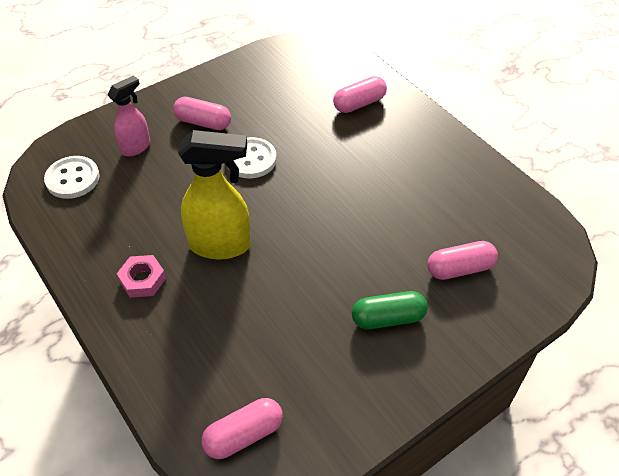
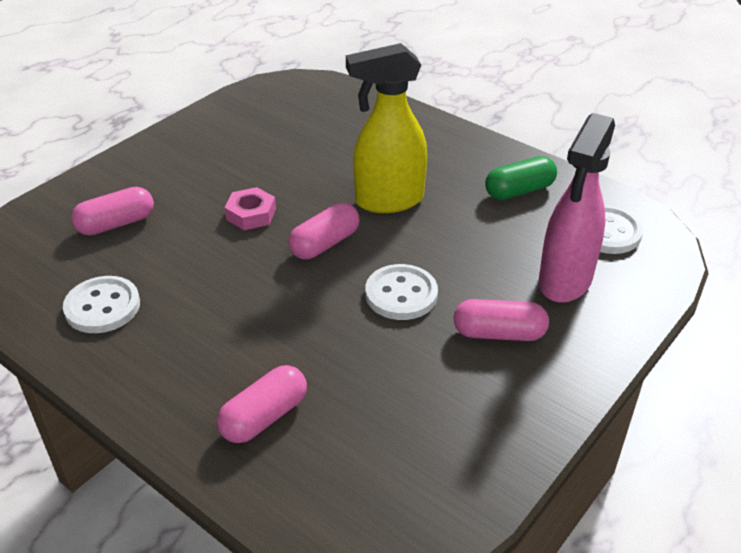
camera: 165 degrees right, 10 degrees down
pink spray bottle [108,76,150,156] -> pink spray bottle [539,113,615,303], size x1.66
pink nut [117,255,166,298] -> pink nut moved to [224,187,276,230]
pink capsule [202,398,283,459] -> pink capsule moved to [288,203,359,259]
green capsule [352,291,428,329] -> green capsule moved to [485,156,557,200]
none -> white button [63,276,140,333]

